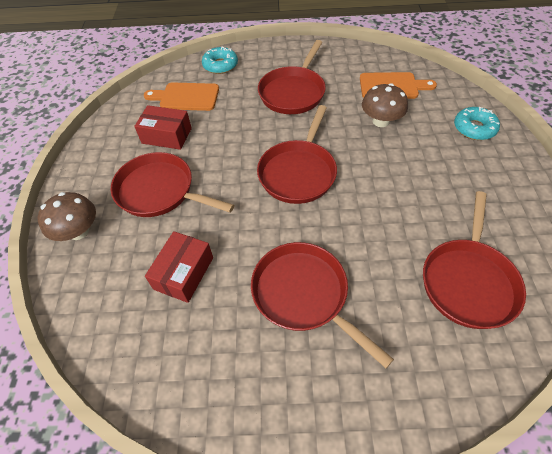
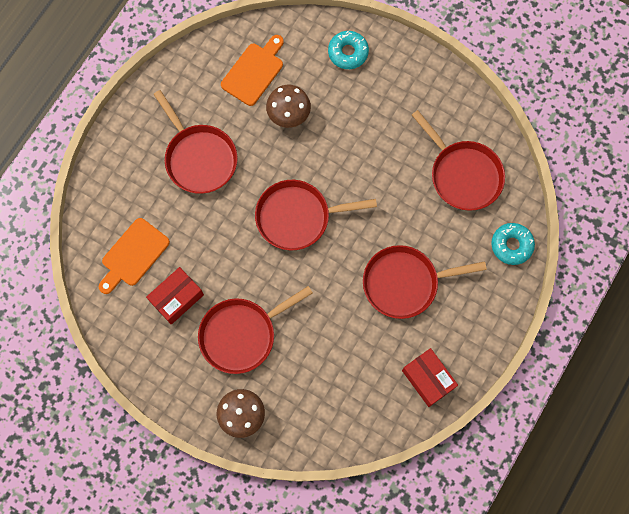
camera: 60 degrees left, 20 degrees up
red box [145,231,213,303] -> red box moved to [402,348,458,407]
turquoise donut [202,47,238,74] -> turquoise donut moved to [491,223,535,265]
red pan [257,105,337,204] -> red pan turned 120 degrees clockwise [255,180,377,250]

